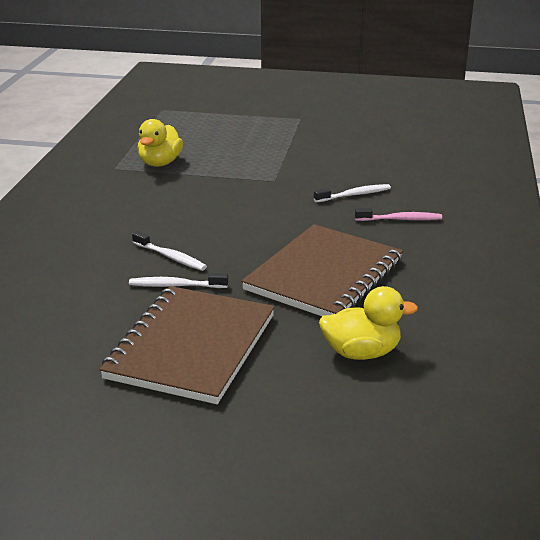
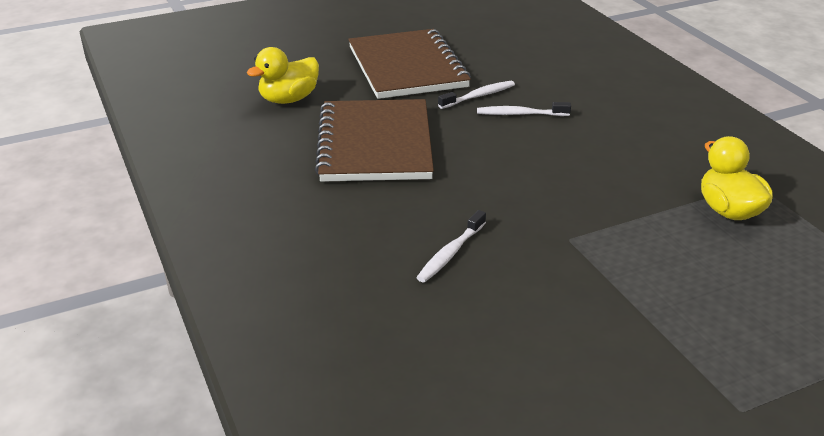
camera: 145 degrees right, 5 degrees up
pink toothbrush [355,208,442,221] -> none

